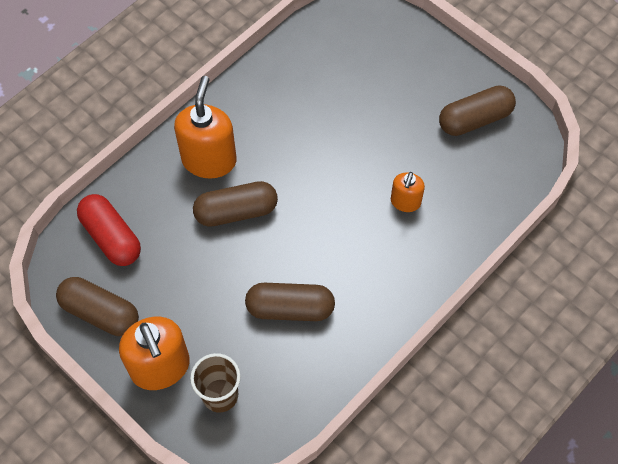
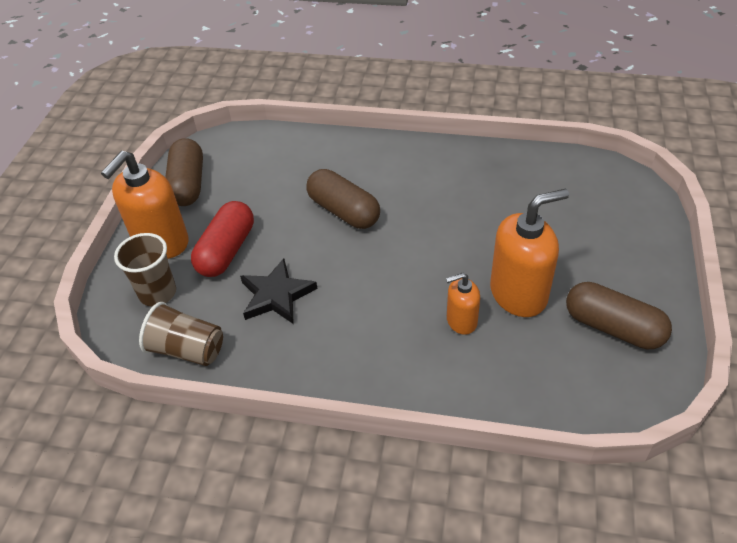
camera: 60 degrees right, 15 degrees down
red capsule [77,194,141,266] -> red capsule moved to [191,201,254,277]
orange soap dispenser [174,76,237,179] -> orange soap dispenser moved to [490,189,569,317]
brown capsule [245,283,335,321] -> black star [240,258,317,324]
none -> brown cup [139,302,223,366]

